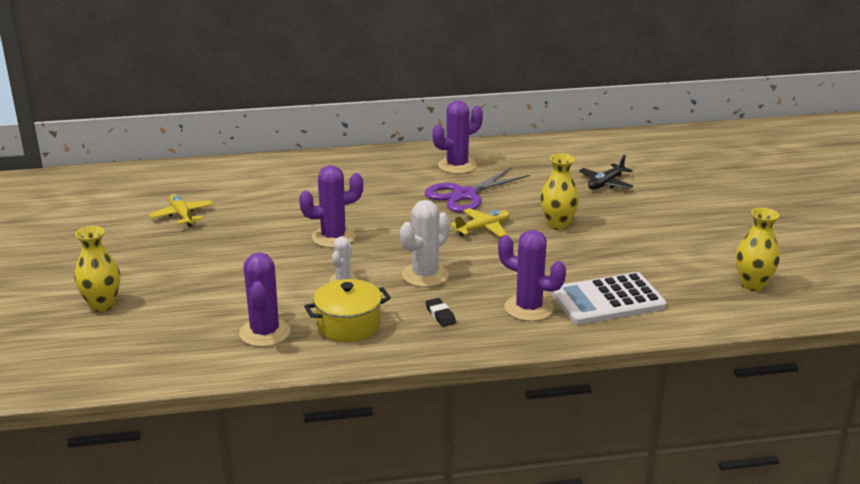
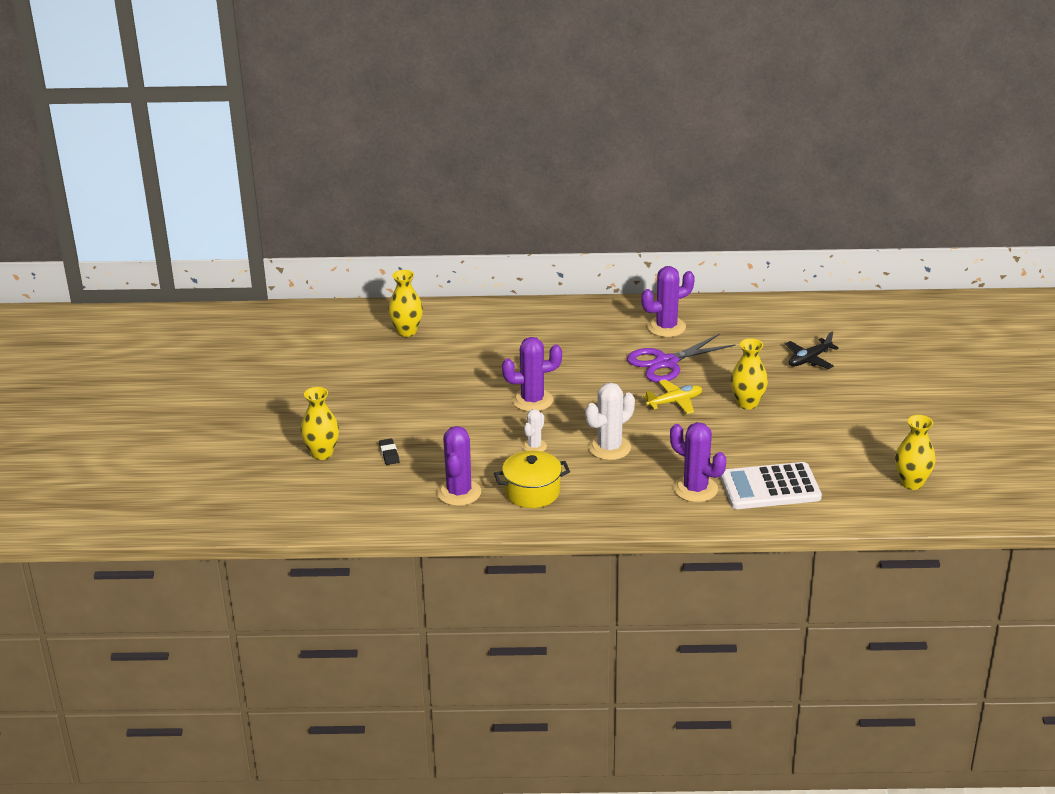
camera: 10 degrees right, 5 degrees up
yellow plane [149,194,213,227] -> none
black eraser [425,298,456,327] -> black eraser moved to [379,438,399,465]
none -> yellow vase [388,270,423,337]

